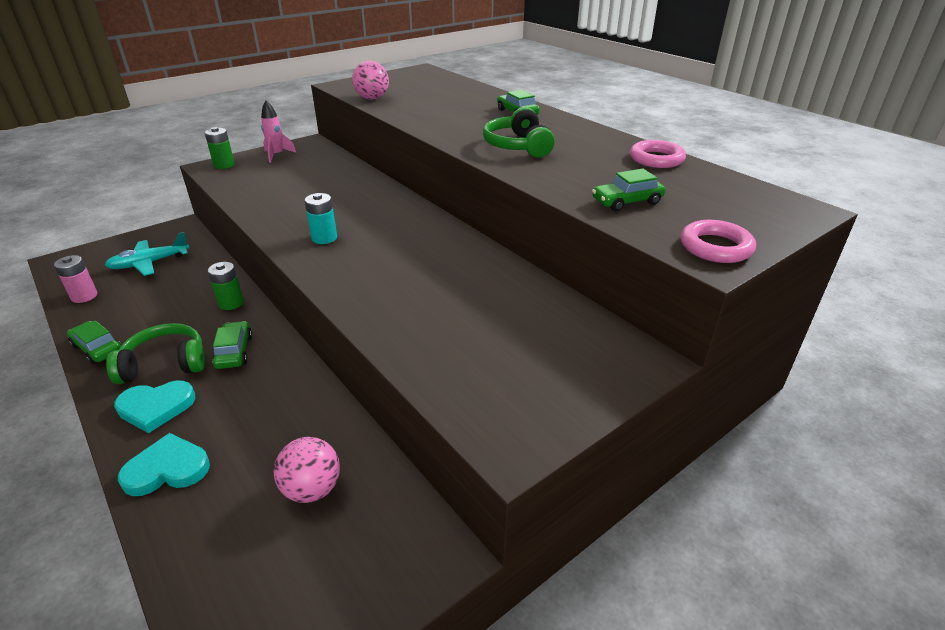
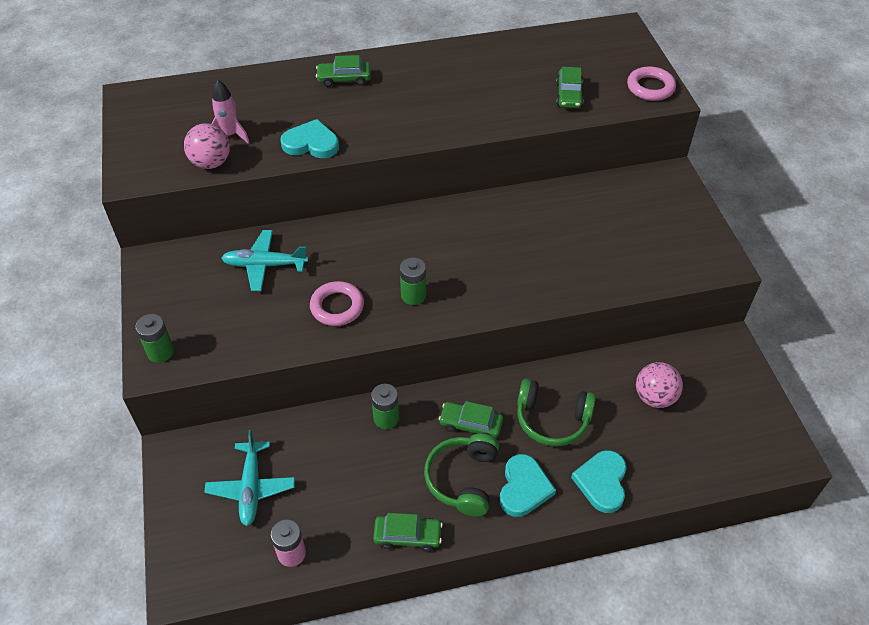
camera: 65 degrees left, 15 degrees up
green car [67,320,121,364] -> green car turned 150 degrees counterclockwise [373,513,443,552]
pink rocket [261,101,296,163] -> pink rocket moved to [211,80,250,144]
turquoise battery [305,193,337,244] -> green battery [400,257,426,305]
green headphones [483,107,555,158] -> green headphones moved to [517,379,596,446]
pink ring [630,140,686,168] -> pink ring moved to [310,281,364,326]
none -> turquoise plane [222,230,308,291]
none -> turquoise heart [280,119,339,158]

